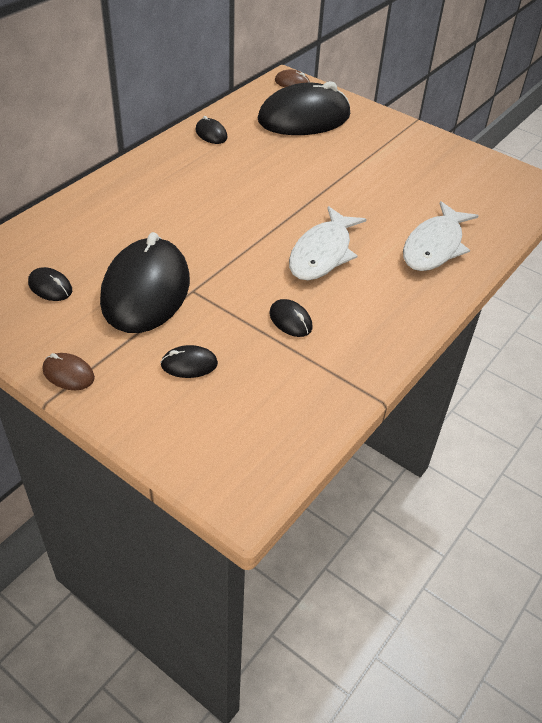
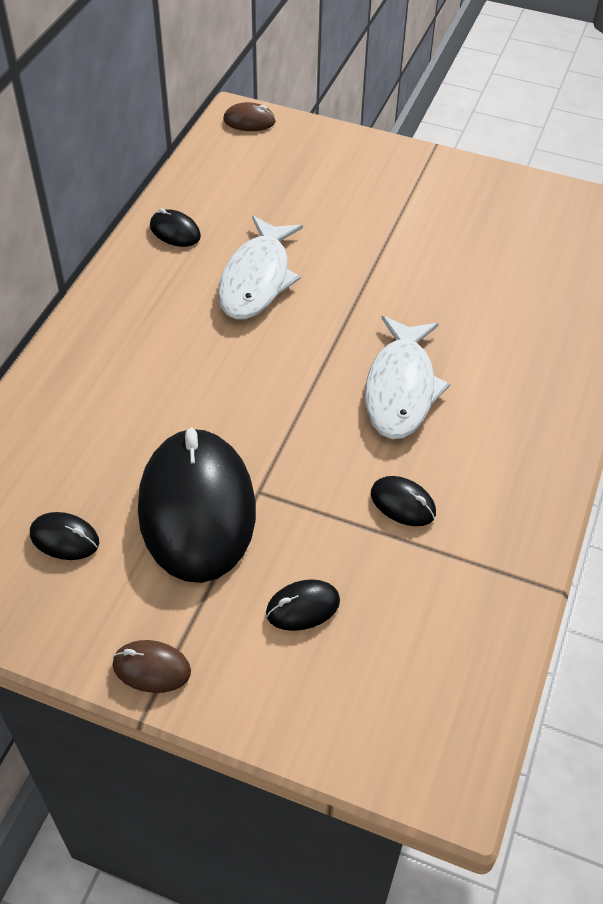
camera: 15 degrees left, 5 degrees up
black mouse [258,81,350,135] -> none
white fish [403,201,479,271] -> white fish moved to [218,216,303,319]

